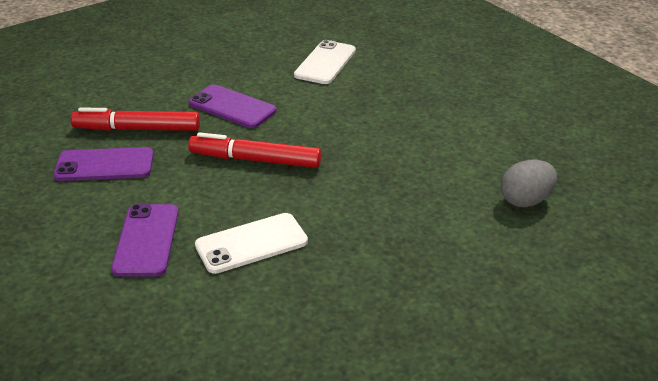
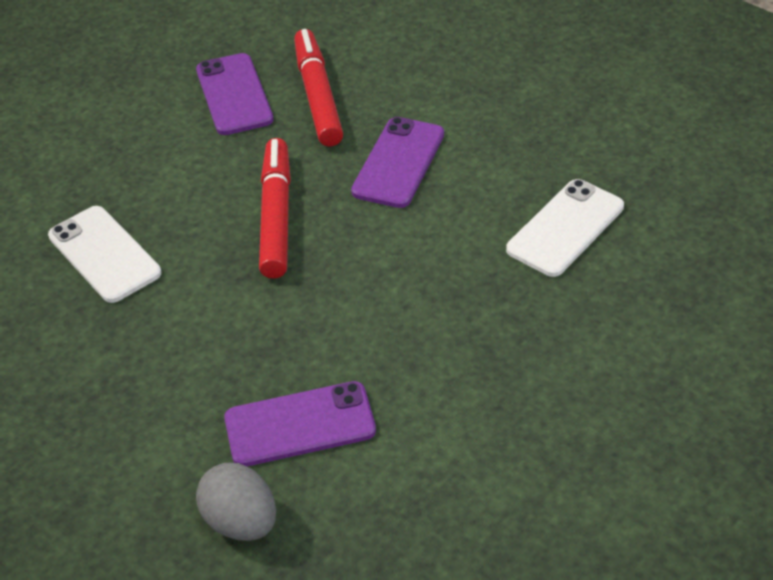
camera: 80 degrees right, 10 degrees up
purple phone [111,204,179,277] -> purple phone moved to [224,381,376,466]
white phone [294,40,356,84] -> white phone turned 60 degrees counterclockwise [506,179,624,277]

